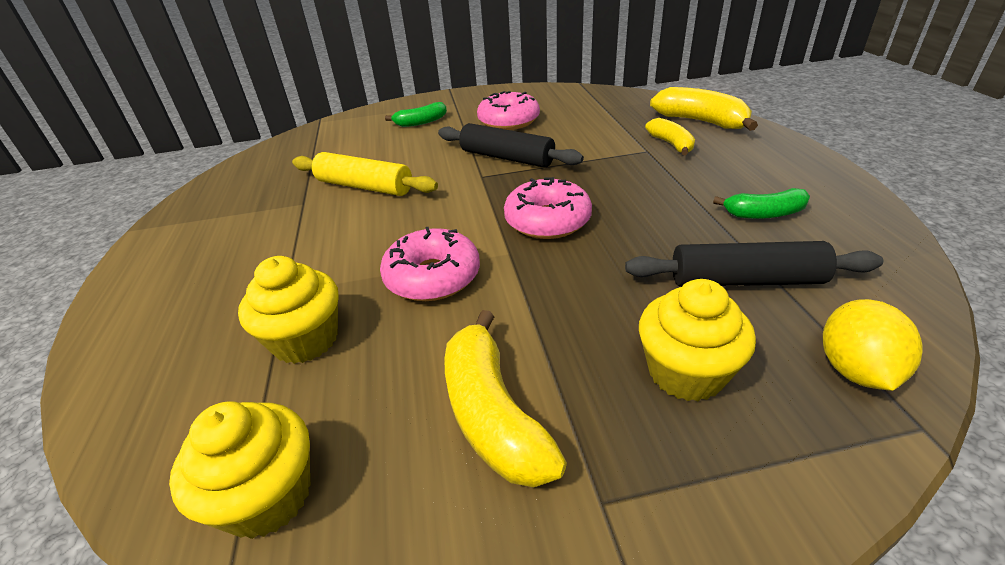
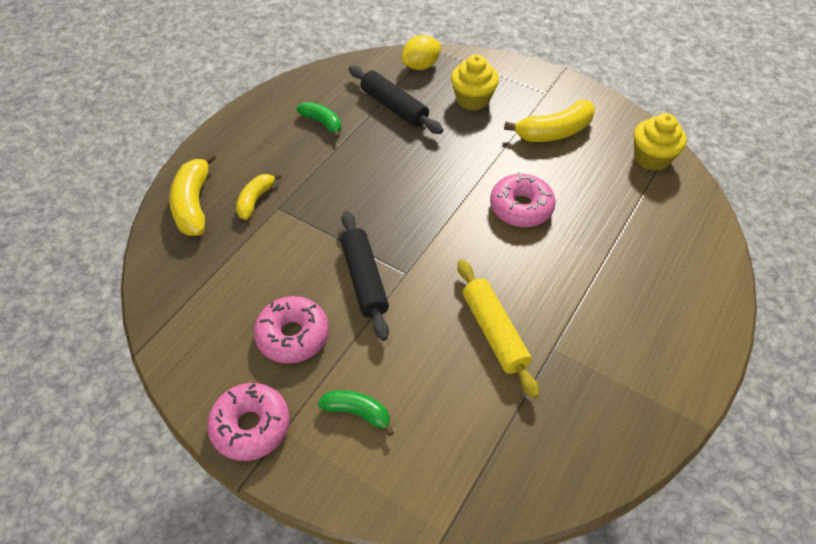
camera: 140 degrees left, 15 degrees up
yellow cupcake [238,256,338,364] -> none
yellow banana [445,310,567,487] -> yellow banana turned 45 degrees clockwise [504,100,595,142]
pink donut [504,177,592,239] -> pink donut moved to [207,383,290,461]

